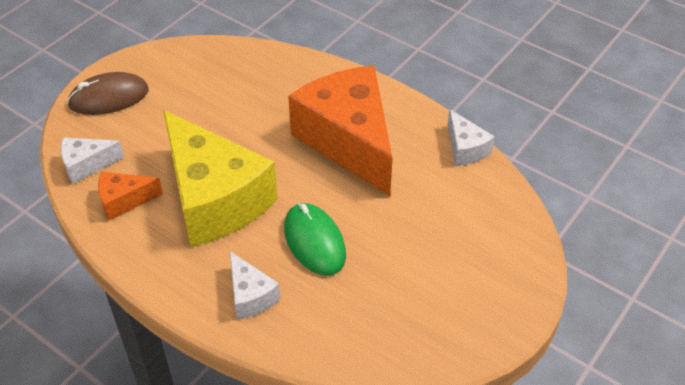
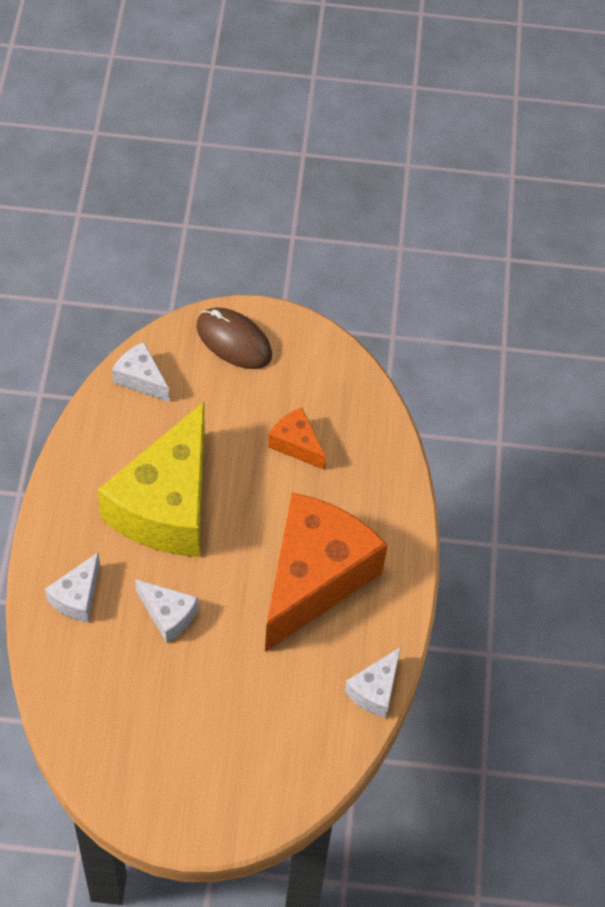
camera: 55 degrees right, 10 degrees up
orange cheese [98,172,163,220] -> orange cheese moved to [268,407,326,470]
green mouse [284,203,346,276] -> white cheese [135,579,198,643]

